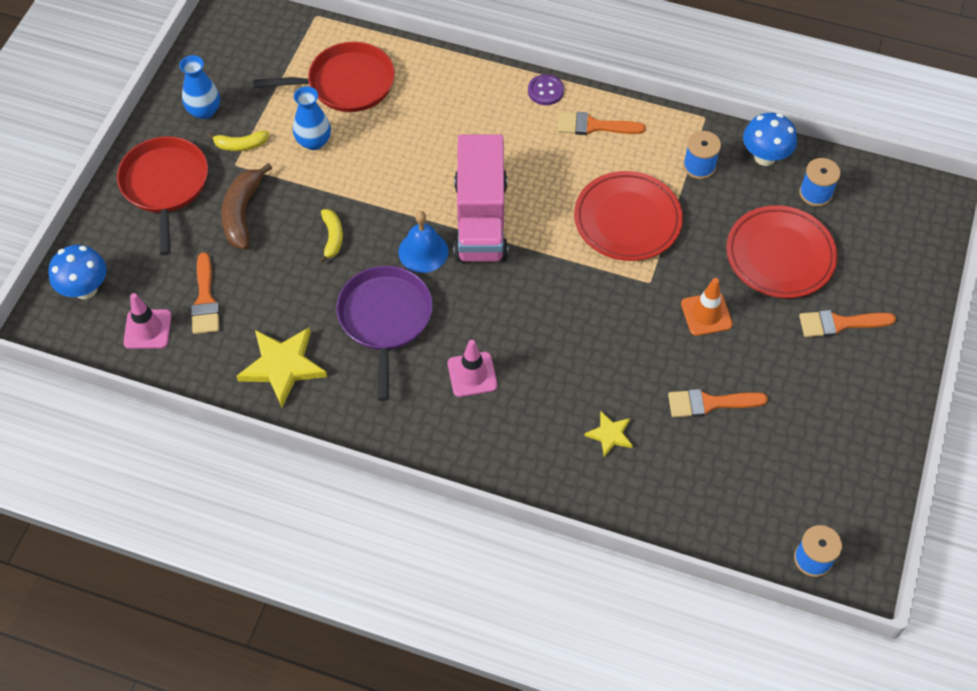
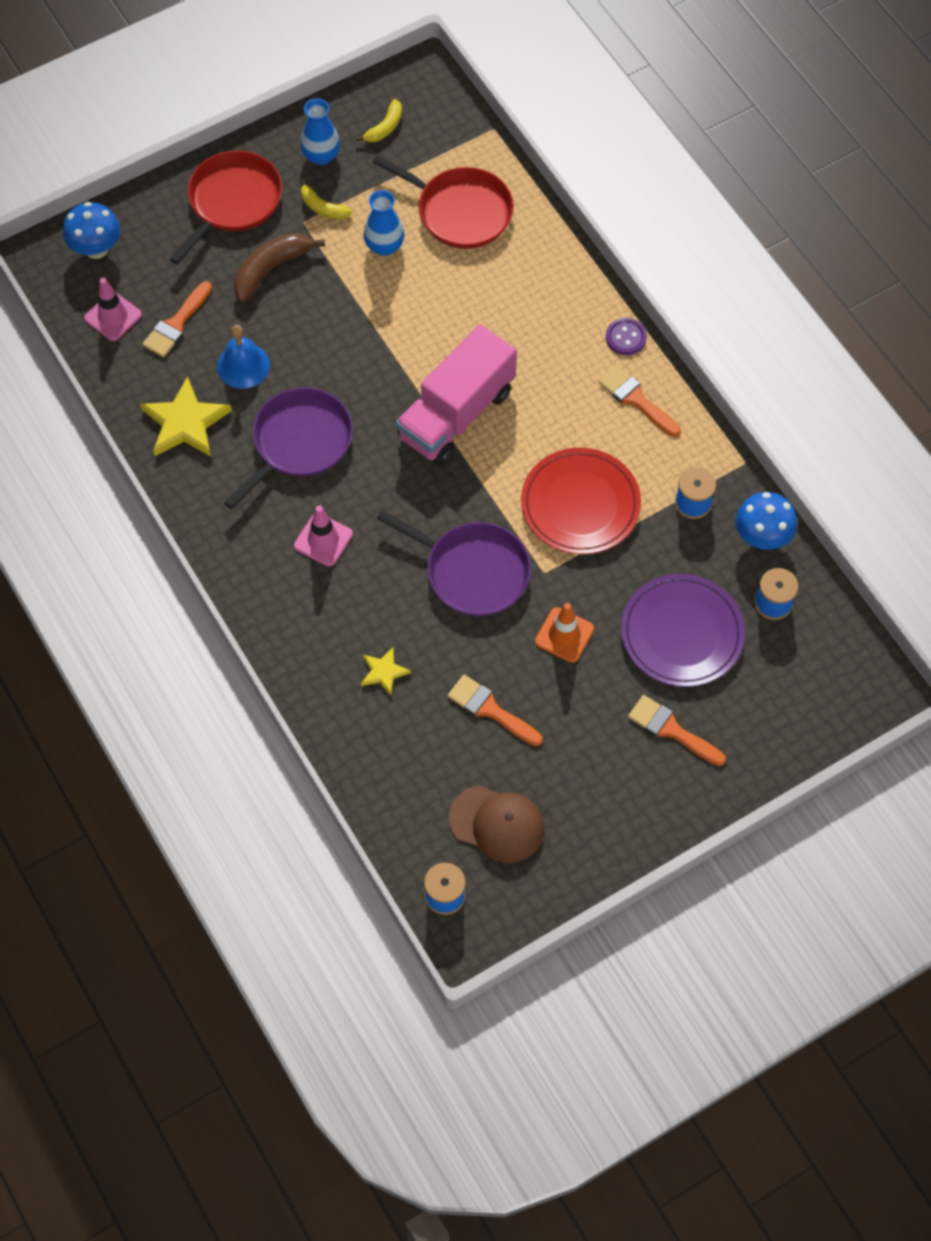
camera: 40 degrees right, 5 degrees up
yellow banana [319,209,343,263] -> yellow banana moved to [356,99,402,142]
blue bell [398,211,448,273] -> blue bell moved to [217,325,270,389]
red plate [726,205,838,298] -> purple plate [621,574,745,687]
none -> purple pan [376,510,531,616]
none -> brown cap [449,785,544,863]

